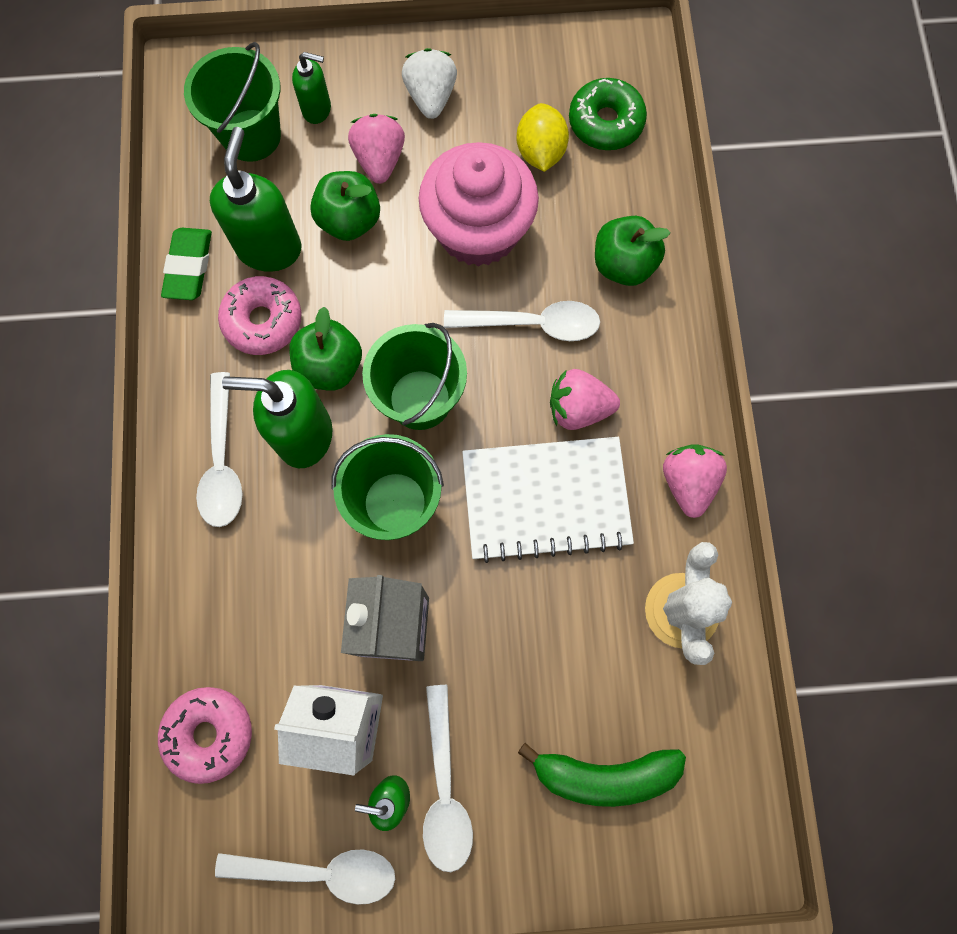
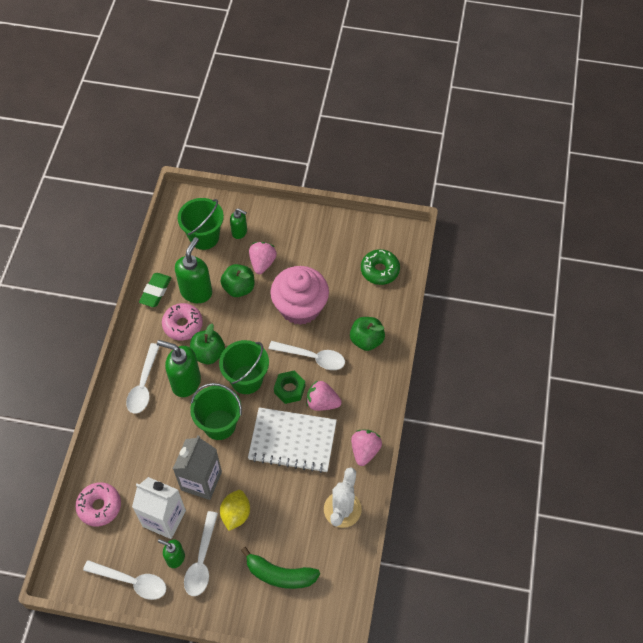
camera: 15 degrees right, 15 degrees down
white strawberry [402,48,457,119] -> none
yellow lemon [516,103,569,172] -> yellow lemon moved to [220,490,250,531]
none -> green nut [274,371,305,404]

